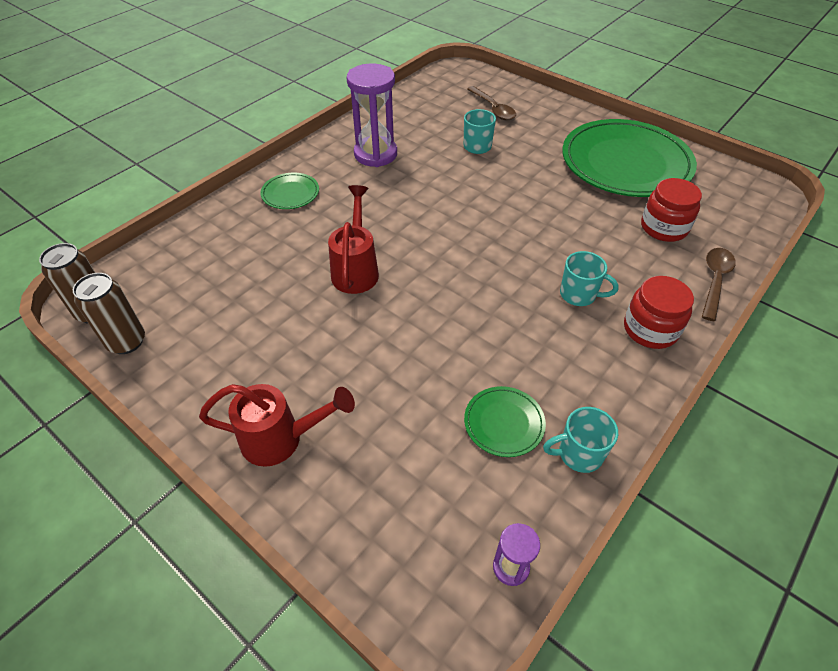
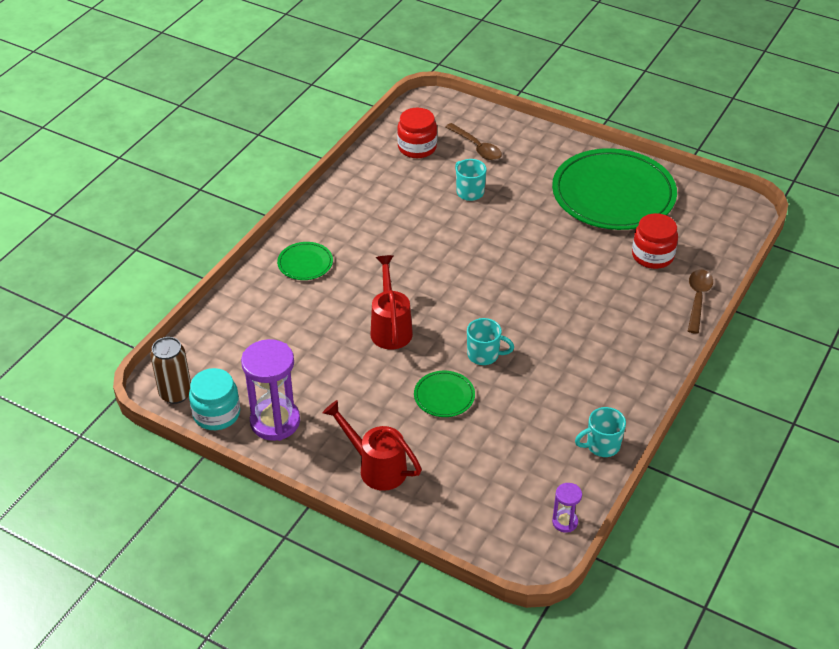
camera: 10 degrees left, 5 degrees down
brown can [73,273,145,354] -> turquoise jar [189,368,240,430]
red watering can [199,384,355,467] -> red watering can turned 135 degrees counterclockwise [323,400,422,491]
purple hourglass [347,64,397,167] -> purple hourglass moved to [241,339,300,441]
green plate [464,386,546,457] -> green plate moved to [414,371,475,417]
turquoise mug [560,251,618,306] -> turquoise mug moved to [467,318,514,365]
red jar [624,276,694,349] -> red jar moved to [397,108,437,158]

